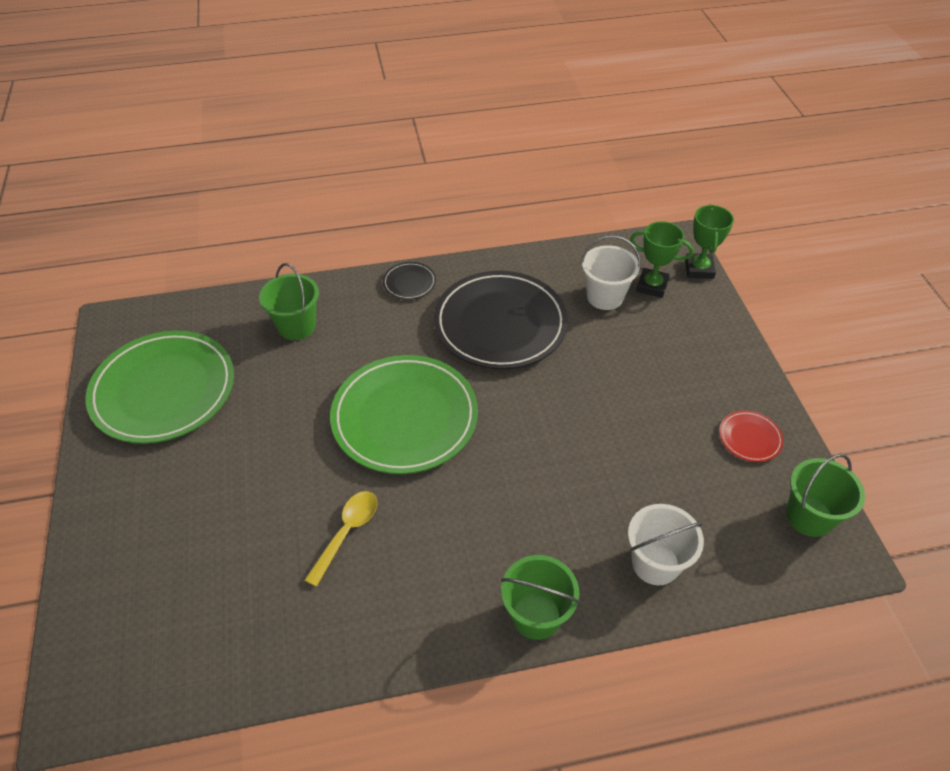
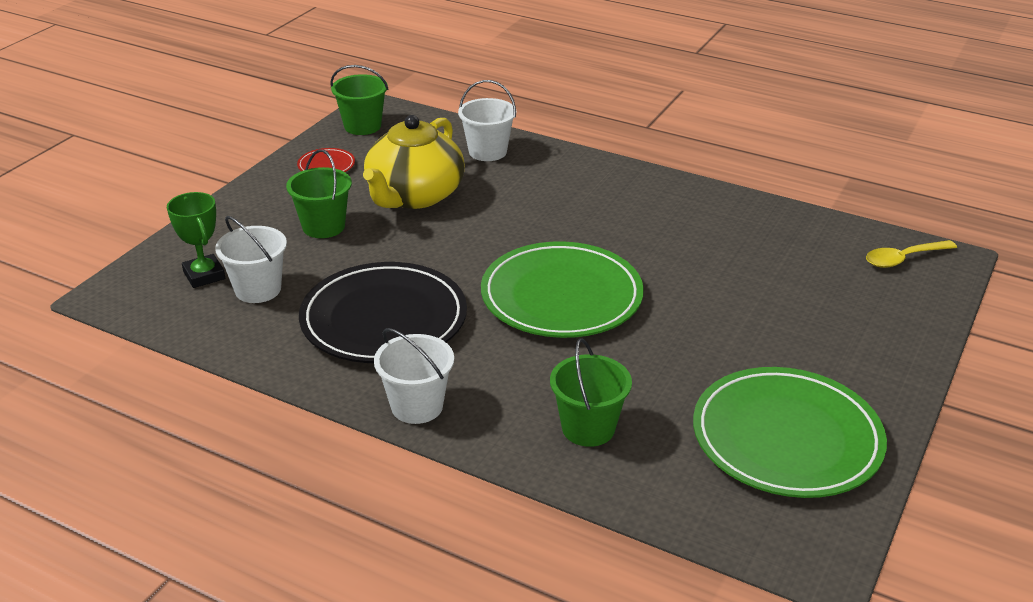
camera: 140 degrees left, 15 degrees down
yellow spoon [305,491,377,587] -> yellow spoon moved to [866,240,957,268]
black plate [383,262,436,300] -> white bucket [374,328,454,424]
green bucket [501,555,580,640] -> green bucket moved to [286,149,352,238]
green trophy [685,204,734,279] -> none
none -> yellow teapot [363,115,465,209]

